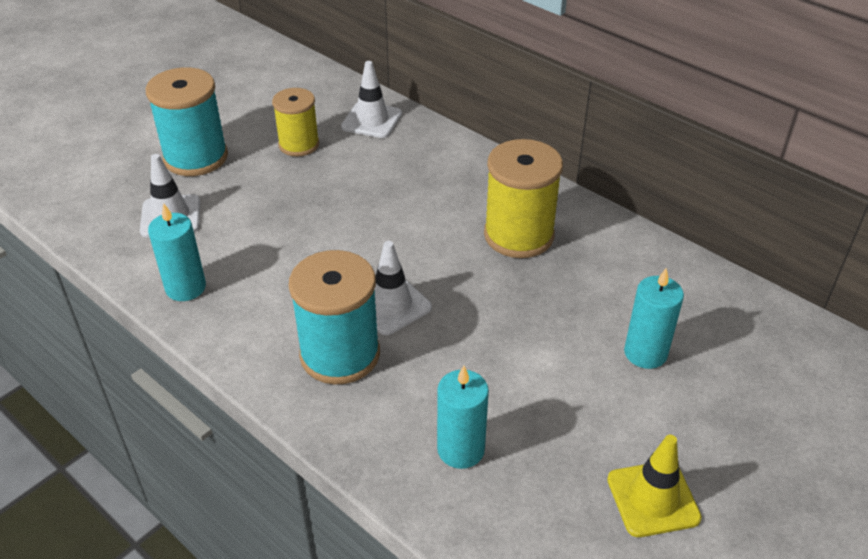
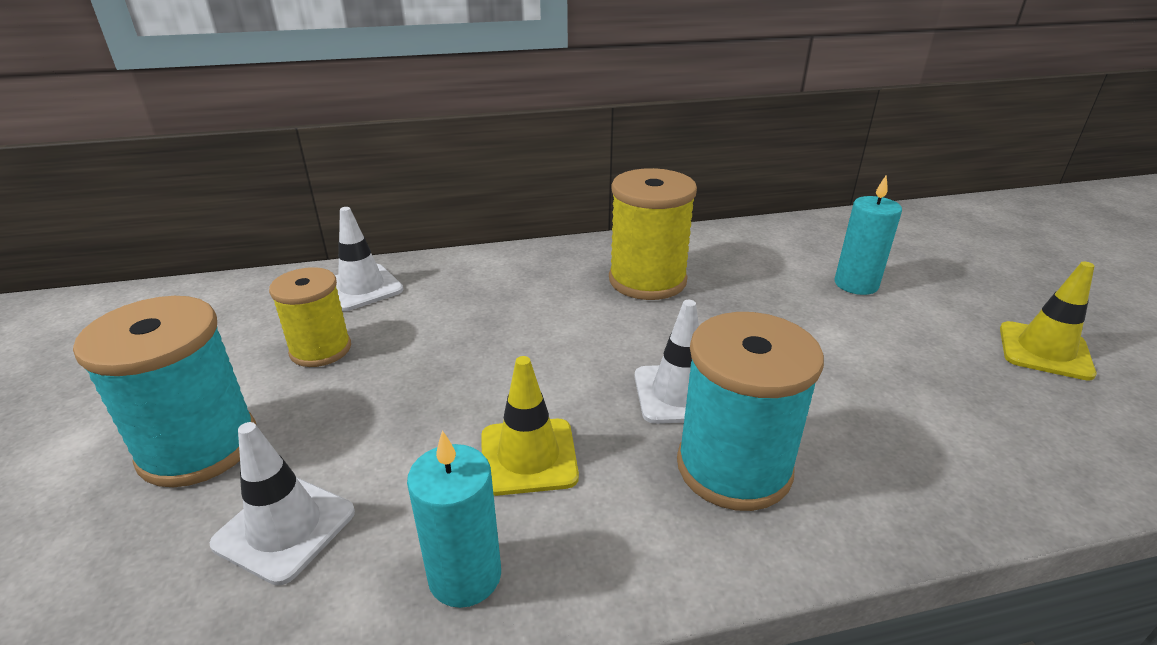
camera: 55 degrees left, 10 degrees down
turquoise candle [437,366,489,469] -> none
none -> yellow traffic cone [481,356,579,496]

